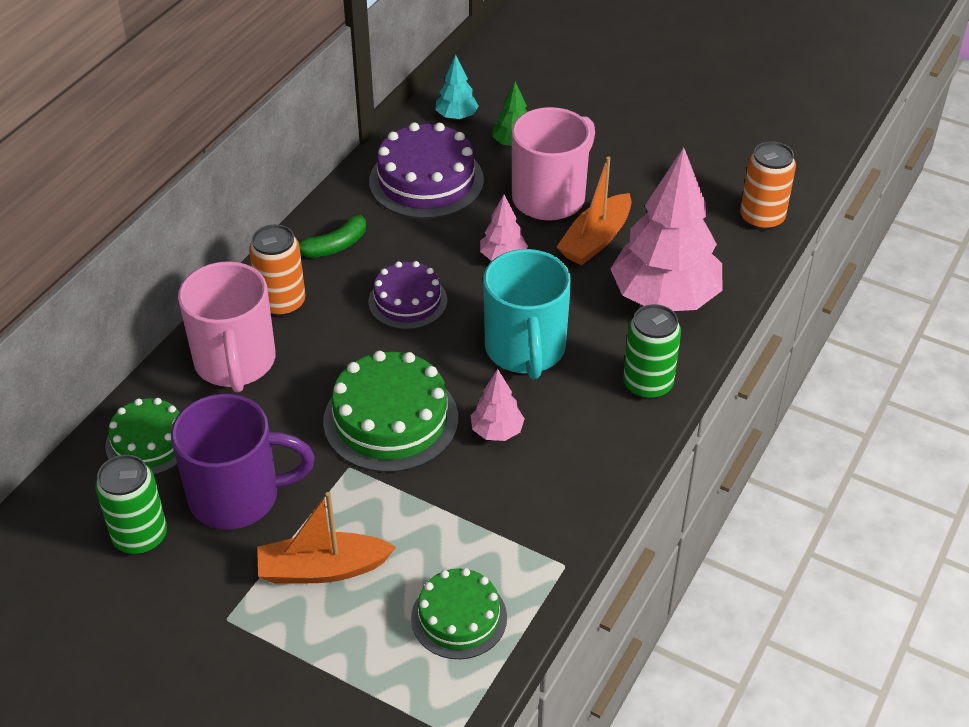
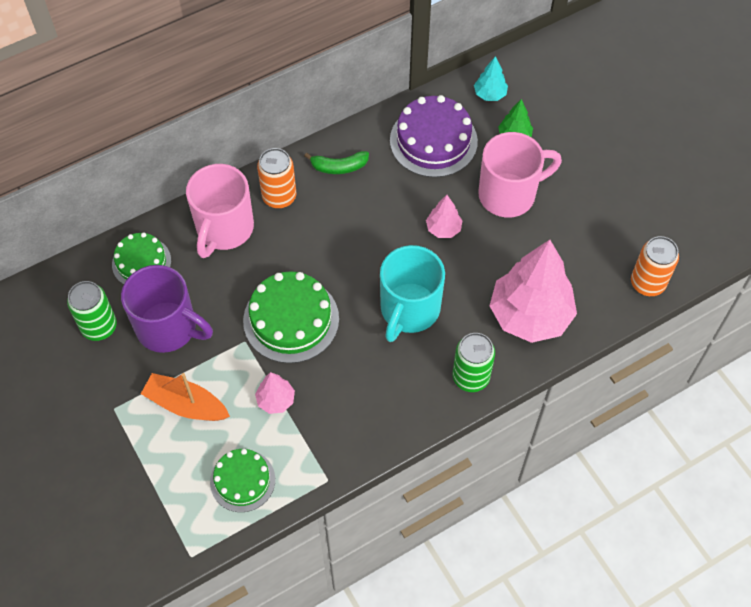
camera: 30 degrees right, 15 degrees up
purple cake [368,261,447,329] -> none
pink tree [471,369,525,441] -> pink tree moved to [255,372,295,414]
orange boat [557,156,631,265] -> none

